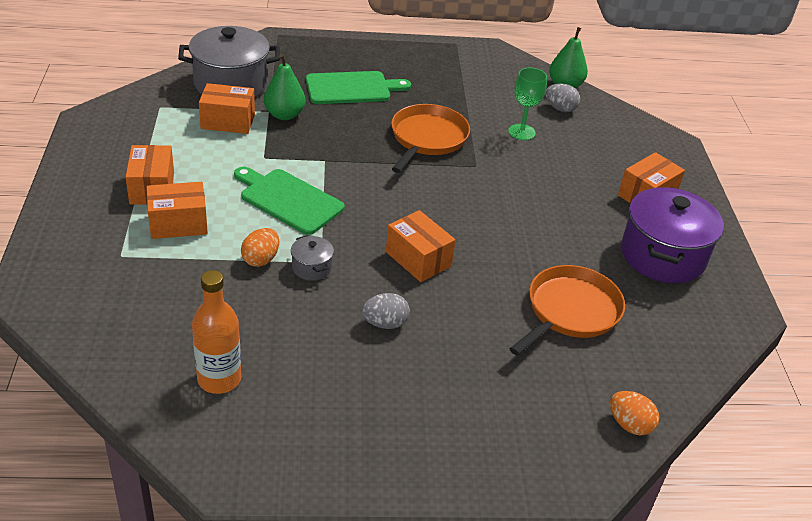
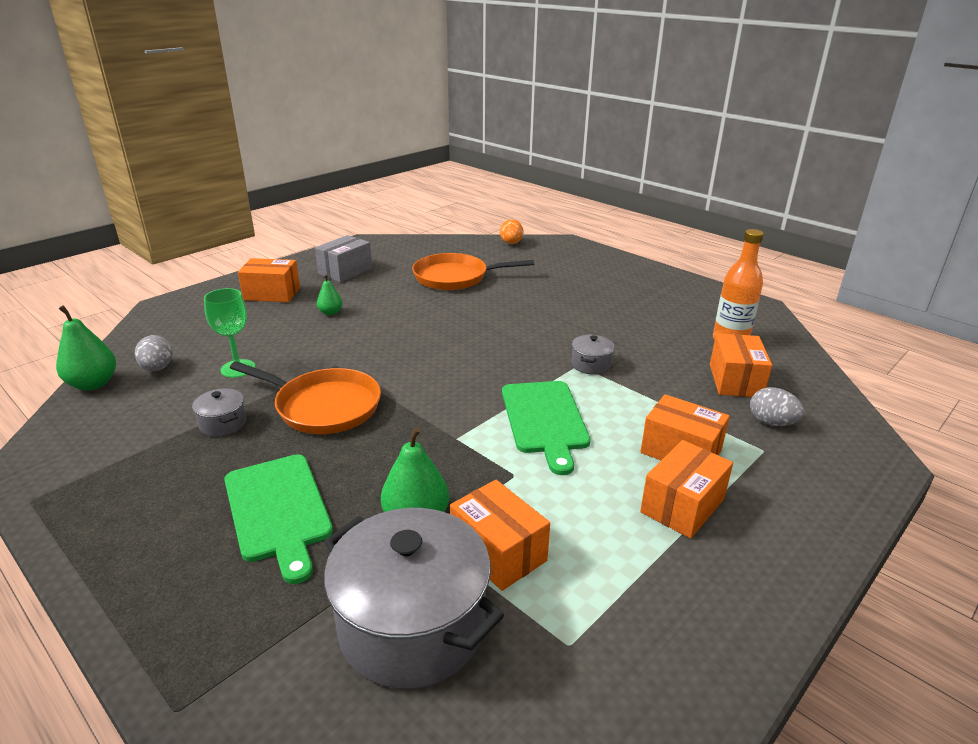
camera: 130 degrees left, 10 degrees down
orange egg [241,228,279,267] -> none
green cutting board [306,71,411,104] -> green cutting board turned 150 degrees counterclockwise [224,454,333,584]
grey egg [362,293,410,329] -> grey egg moved to [750,387,805,426]
orange box [386,210,456,282] -> orange box moved to [710,333,772,397]
orange pan [391,104,470,173] -> orange pan turned 135 degrees counterclockwise [230,361,381,434]
purple pot [621,187,724,283] -> grey box [315,235,372,282]
none -> grey pot [192,388,247,437]
none -> green pear [317,274,342,315]

